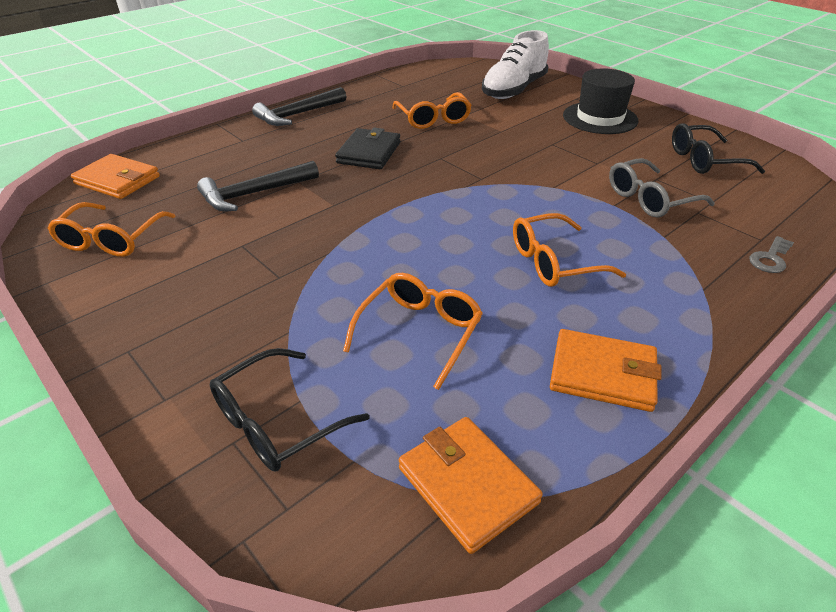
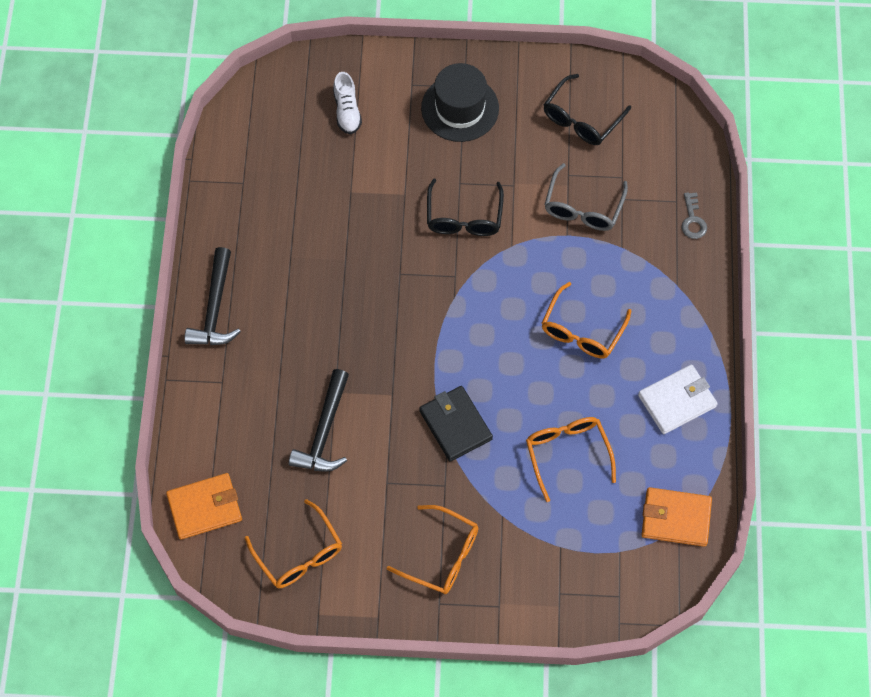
camera: 45 degrees left, 25 degrees up
black glasses [210,348,369,472] -> black glasses moved to [427,179,504,236]
black wallet [335,128,400,169] -> black wallet moved to [419,386,493,462]
orange glasses [392,92,472,129] -> orange glasses moved to [387,505,479,594]
white shoe [482,30,549,99] -> white shoe [333,72,362,134], size x0.54
orange wallet [550,329,662,412] -> white wallet [638,364,718,434]

